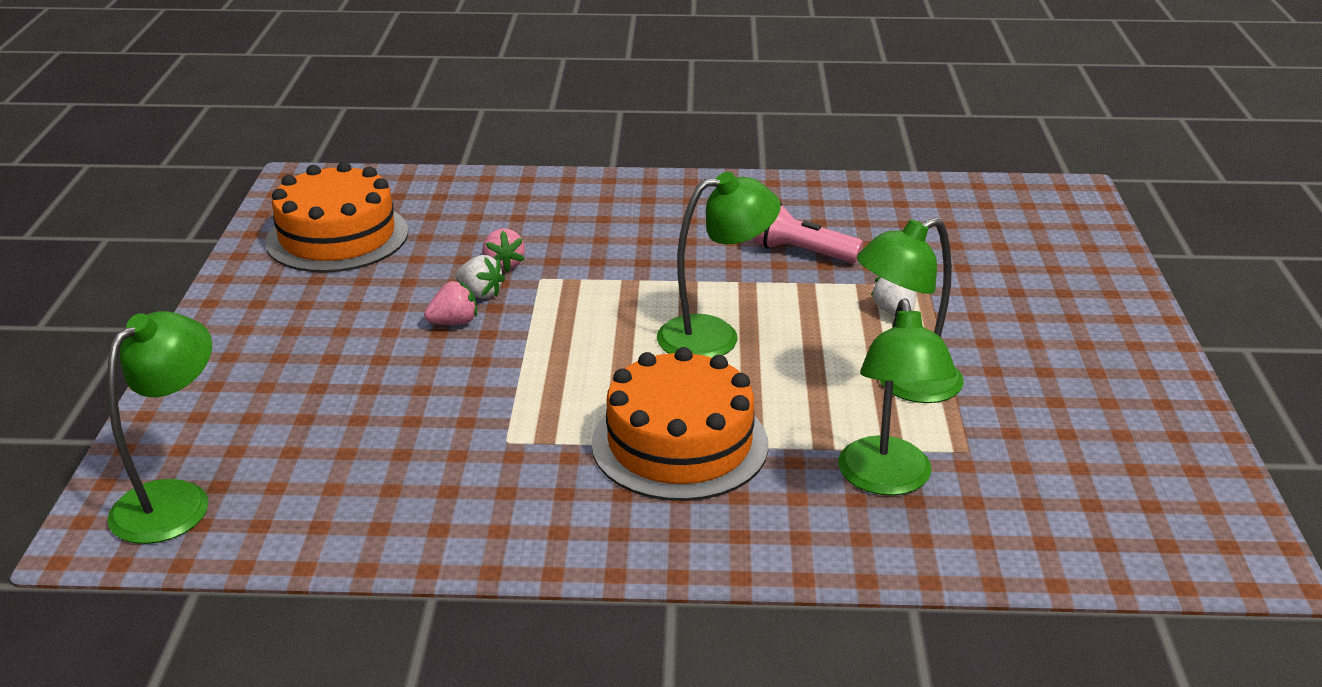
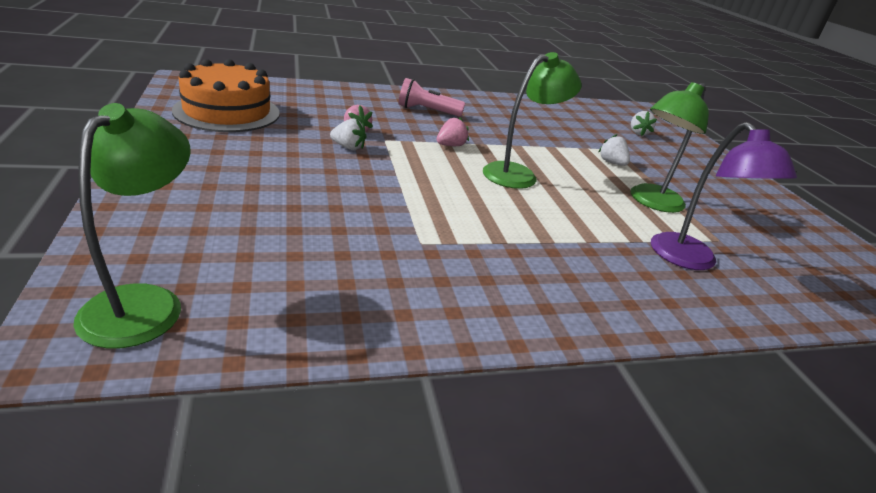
camera: 20 degrees left, 0 degrees up
pink strawberry [424,281,477,325] -> pink strawberry moved to [436,117,469,146]
orange cake [591,347,768,501] -> none
pink flashlight [754,203,863,263] -> pink flashlight moved to [398,78,465,117]
green lamp [838,298,957,495] -> purple lamp [651,122,797,270]
none -> white strawberry [631,111,657,136]

